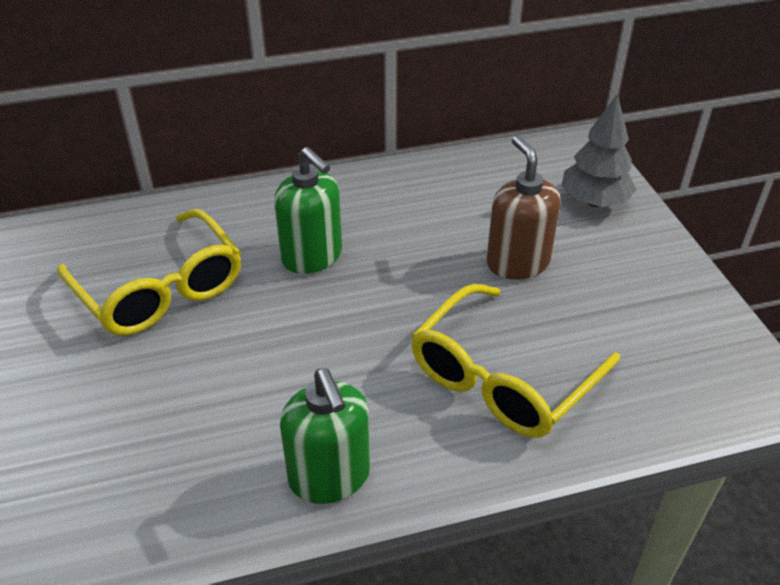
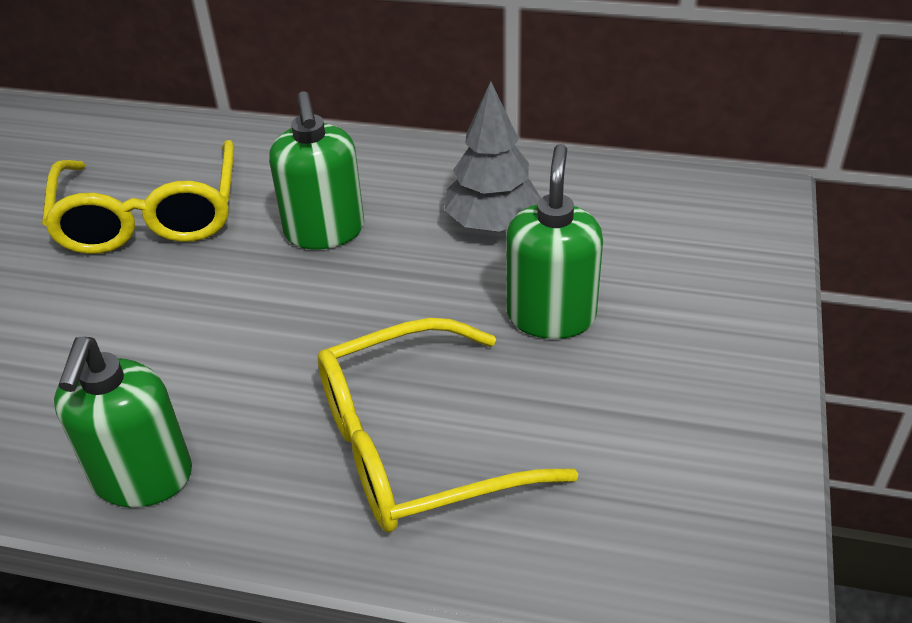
camera: 30 degrees right, 0 degrees up
brown soap dispenser [486,136,561,280] -> green soap dispenser [506,144,603,339]
grey tree [561,94,637,207] -> grey tree moved to [444,81,541,232]

